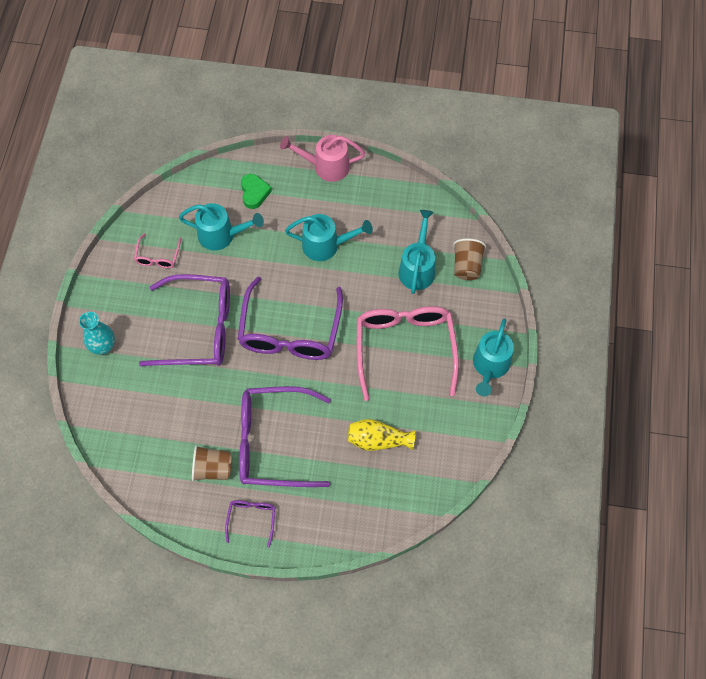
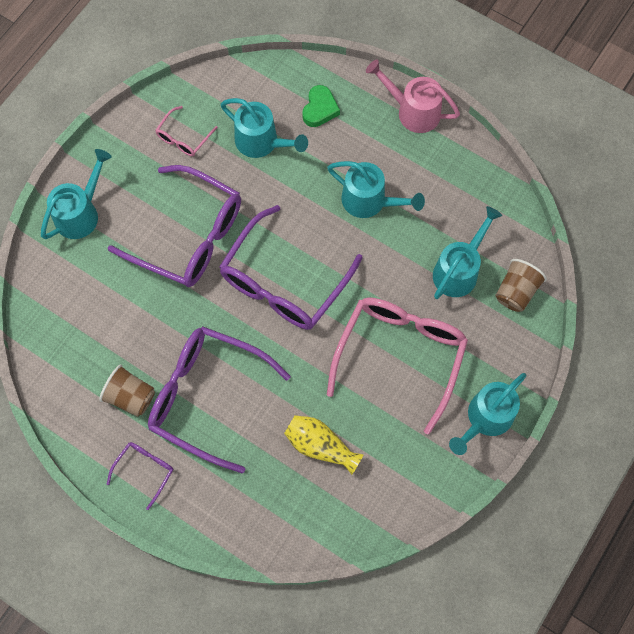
camera: 25 degrees right, 5 degrees up
turquoise vase [79,312,115,355] -> turquoise watering can [41,149,112,239]

